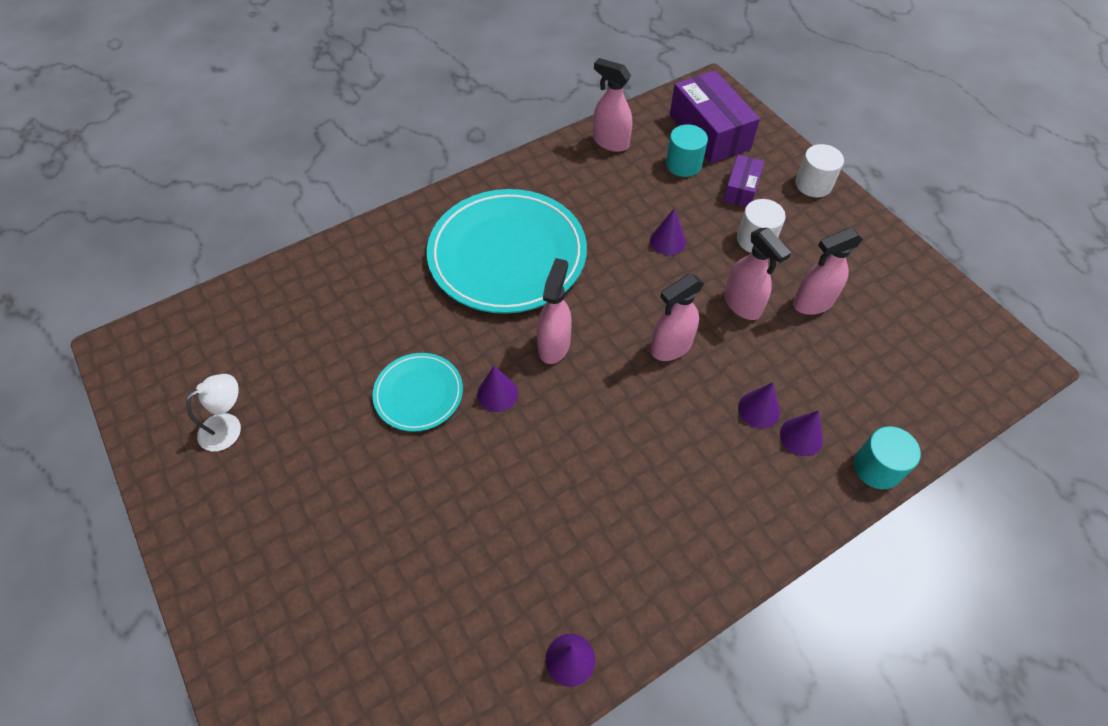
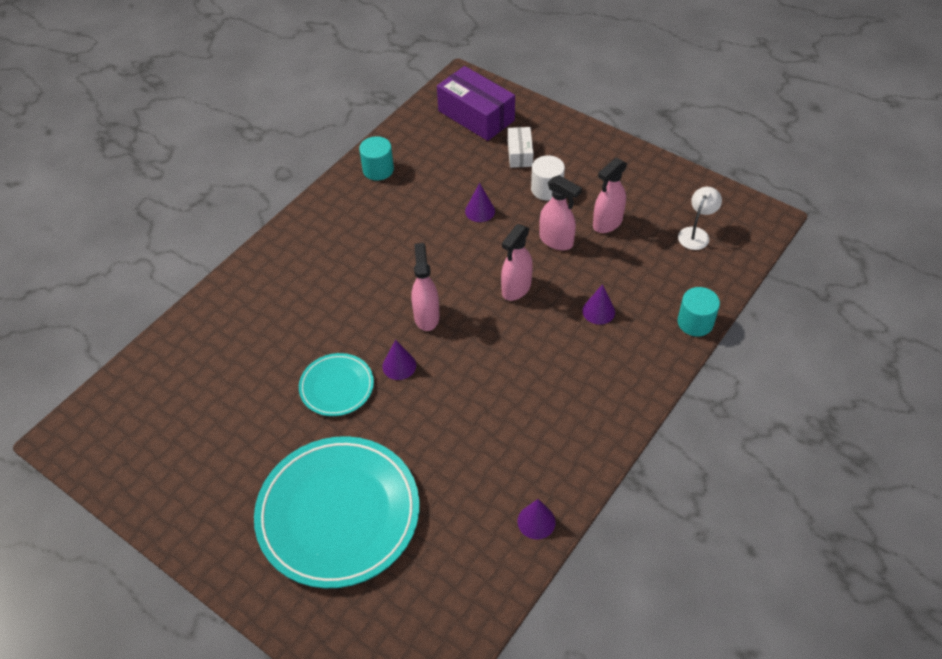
camera: 20 degrees left, 5 degrees down
white lamp [186,374,241,451] -> white lamp moved to [678,187,722,250]
turquoise plate [427,189,587,314] -> turquoise plate moved to [254,436,419,588]
pink spray bottle [593,58,632,152] -> none
turquoise cylinder [666,124,708,177] -> turquoise cylinder moved to [359,136,394,181]
purple box [723,155,764,207] -> white box [508,127,533,168]
purple cone [780,410,823,456] -> none
white cylinder [795,144,844,197] -> none

